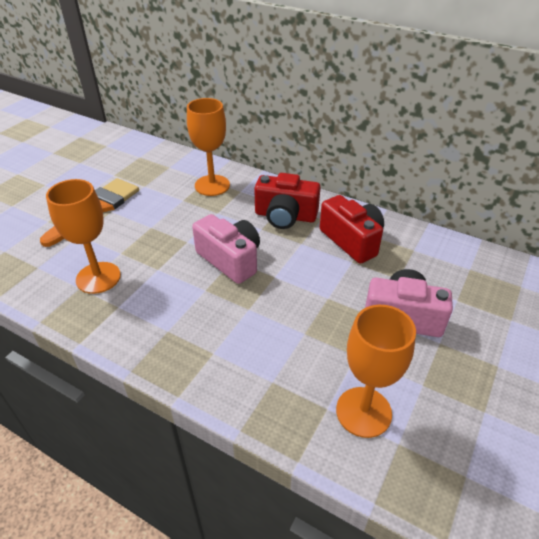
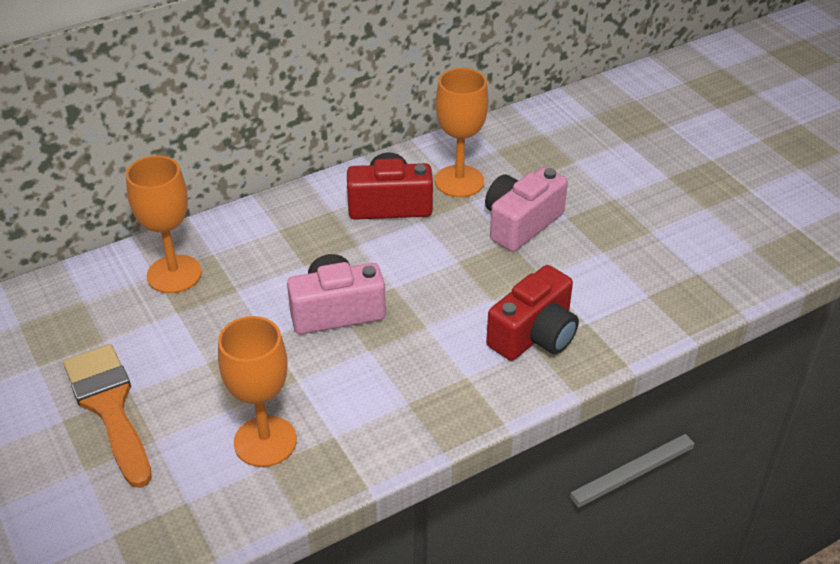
camera: 60 degrees left, 0 degrees up
red camera [254,173,321,229] -> red camera moved to [486,265,579,361]
orange goblet [336,305,416,438] -> orange goblet moved to [435,68,488,197]

